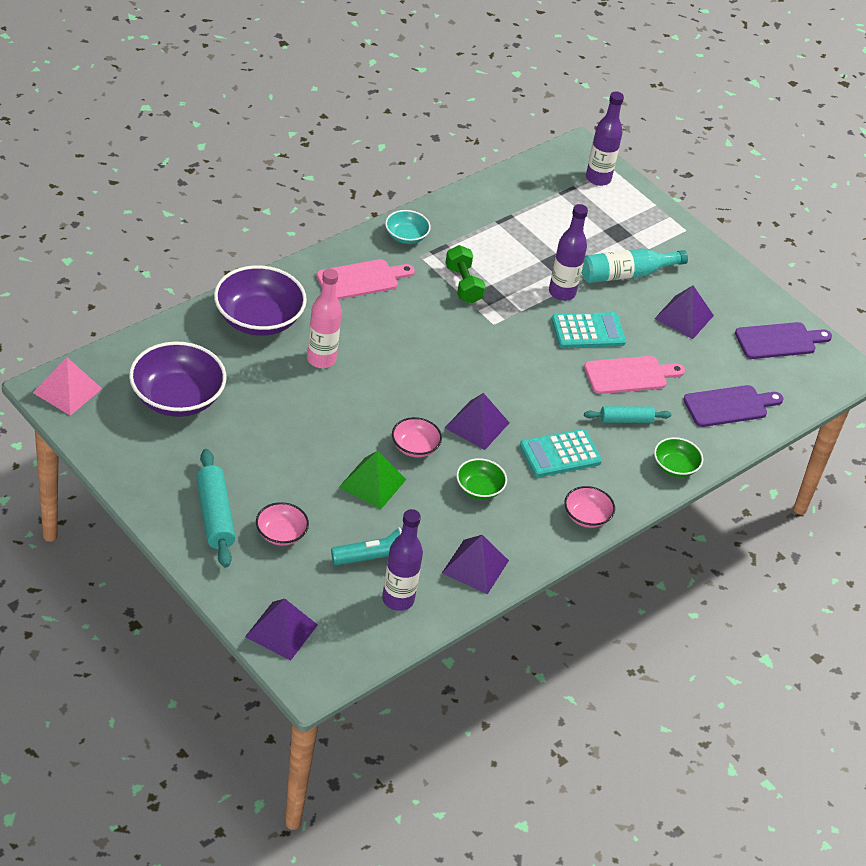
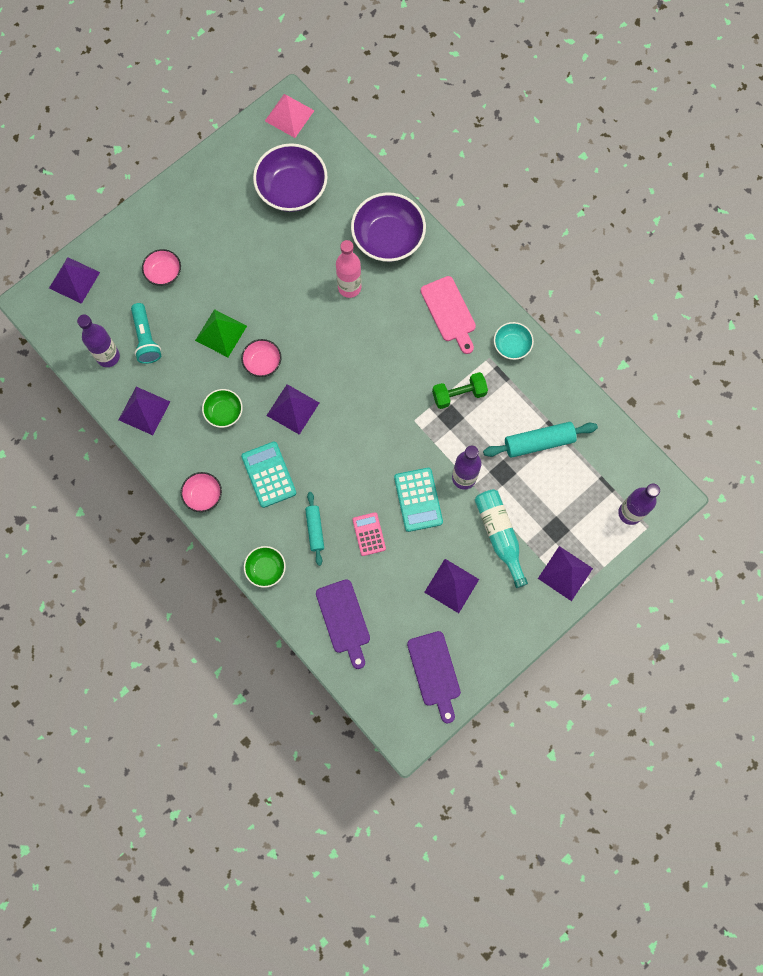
camera: 95 degrees right, 30 degrees up
turquoise rolling pin [196,449,236,568] -> turquoise rolling pin moved to [483,422,598,458]
pink cutting board [584,356,685,394] -> pink calculator [352,512,386,556]
none -> purple pyramid [538,546,593,601]

